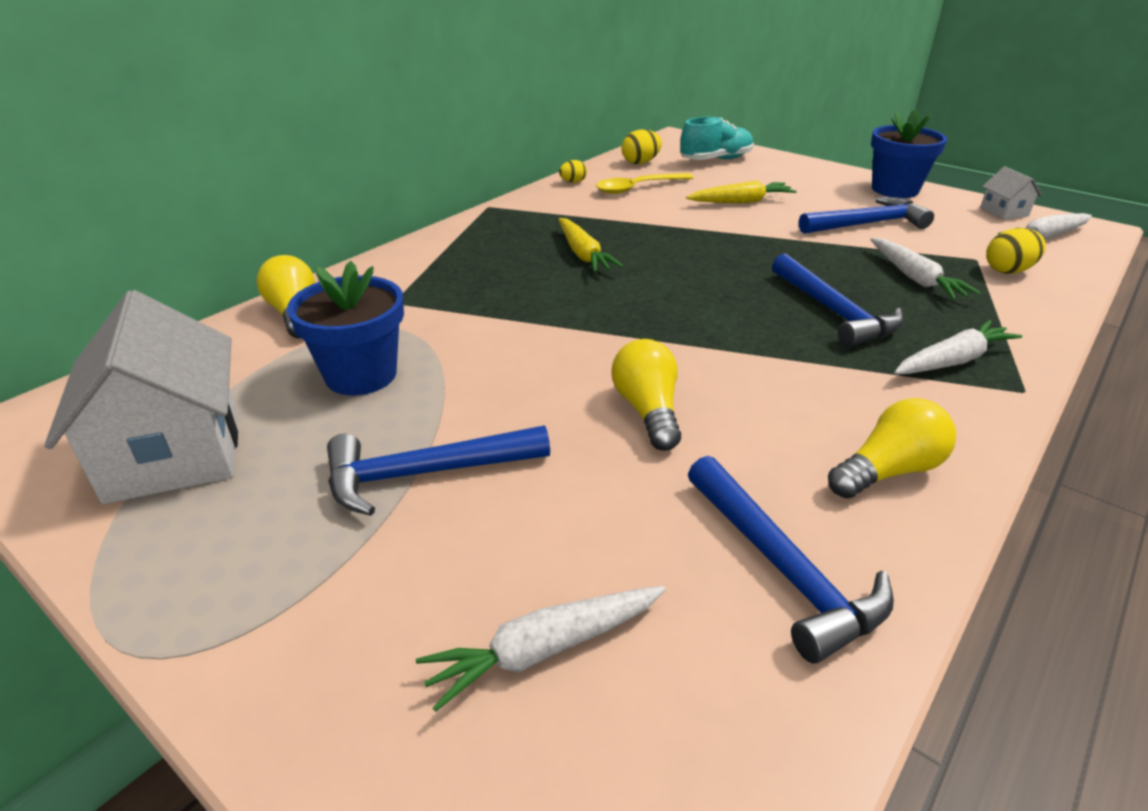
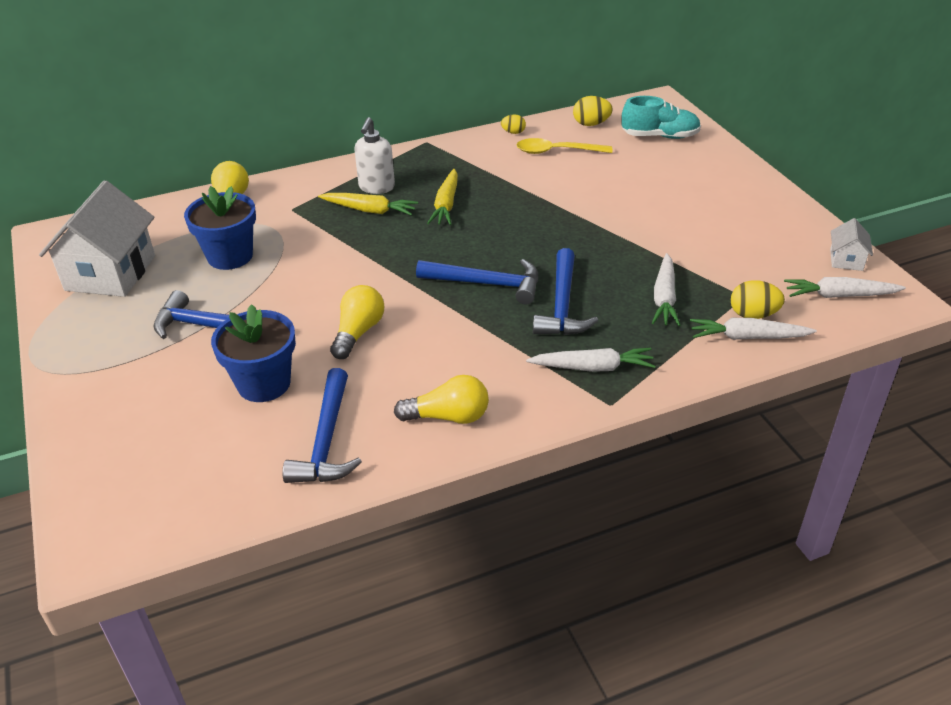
camera: 30 degrees right, 5 degrees up
white carrot [416,586,666,712] -> white carrot moved to [690,318,817,340]
yellow carrot [686,180,797,203] -> yellow carrot moved to [318,193,418,215]
blue hammer [799,197,934,234] -> blue hammer moved to [416,259,538,305]
blue flower pot [871,109,947,198] -> blue flower pot moved to [211,304,296,402]
none -> white soap dispenser [354,117,395,194]

